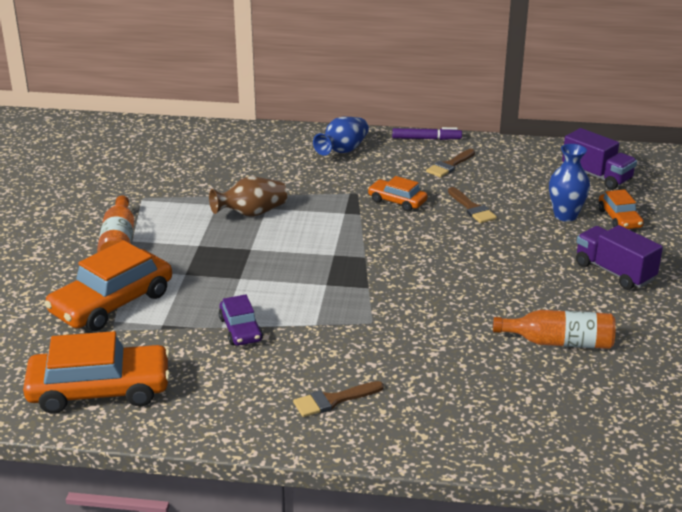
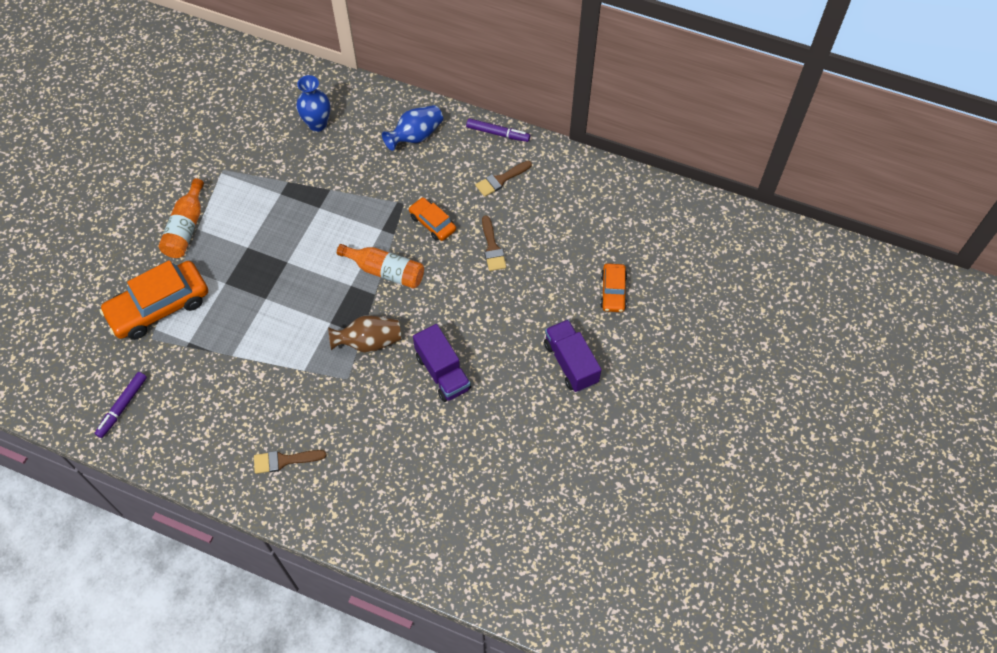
camera: 15 degrees right, 30 degrees up
orange car [23,331,170,414] -> purple marker [95,372,147,438]
brown vase [209,177,287,217] -> brown vase moved to [328,316,401,353]
purple car [219,295,263,346] -> none
orange bottle [493,310,616,349] -> orange bottle moved to [337,244,424,289]
blue vase [549,144,590,222] -> blue vase moved to [296,75,330,132]
purple truck [562,128,637,190] -> purple truck moved to [413,324,471,402]

